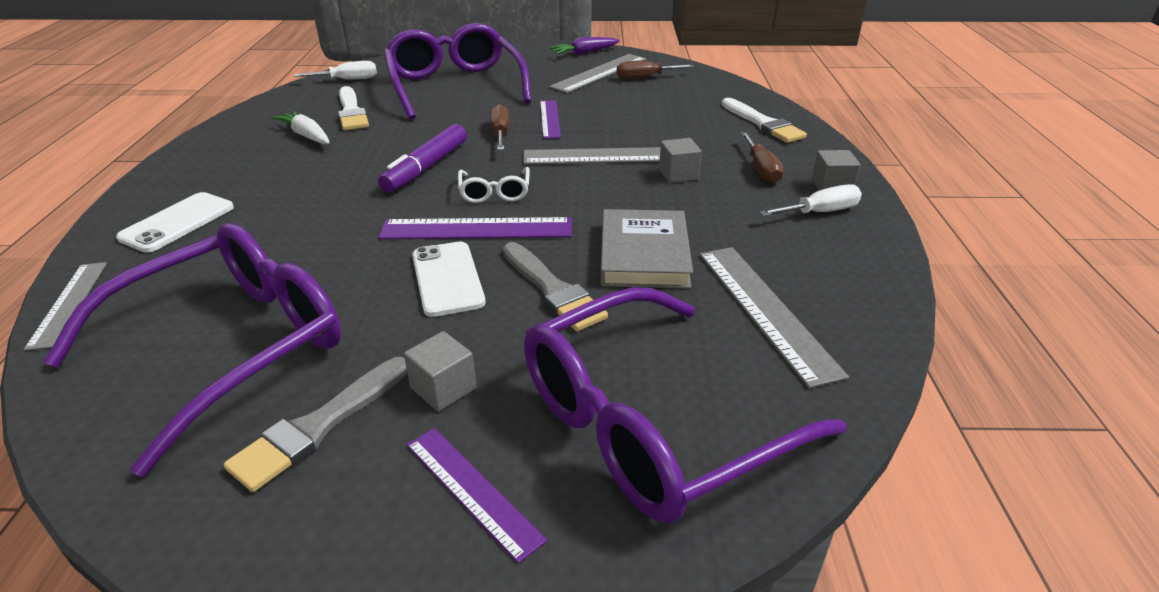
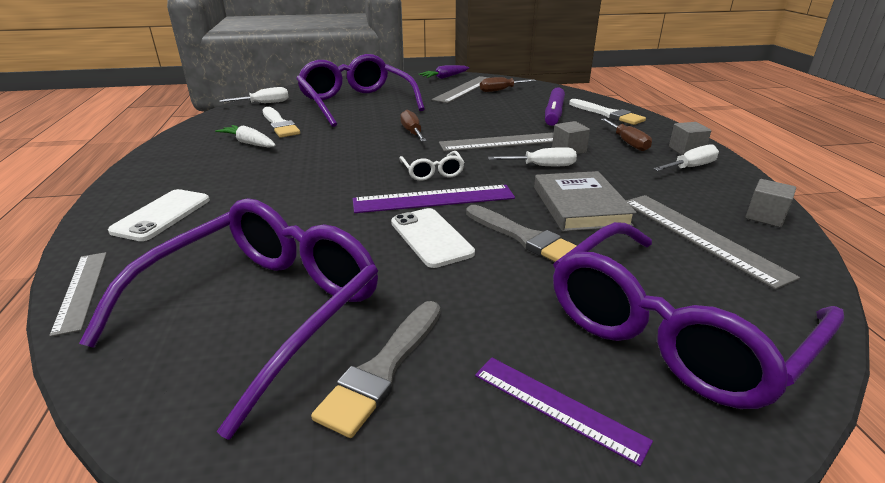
camera: 10 degrees left, 5 degrees down
purple marker [378,124,467,193] -> purple marker moved to [545,87,565,126]
grey cube [404,331,477,412] -> grey cube moved to [745,179,796,227]
purple ruler [540,100,561,139] -> none
none -> white screwdriver [488,147,577,166]

